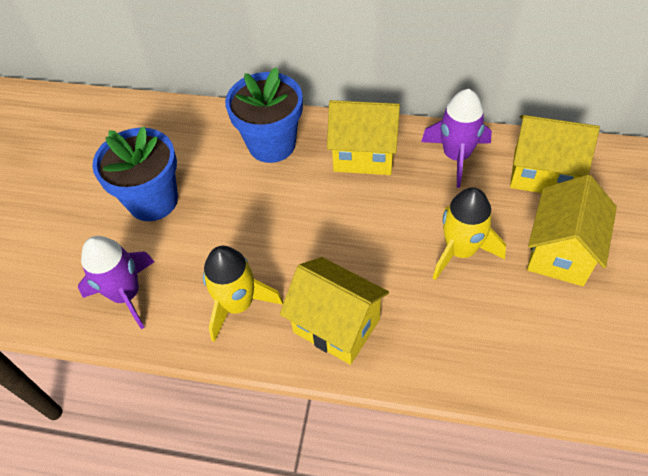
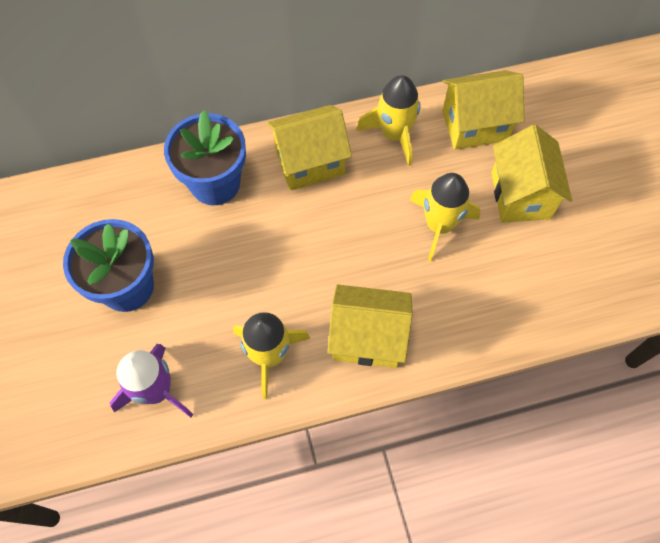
camera: 30 degrees left, 10 degrees up
purple rocket [421,89,492,188] -> yellow rocket [356,75,421,166]

